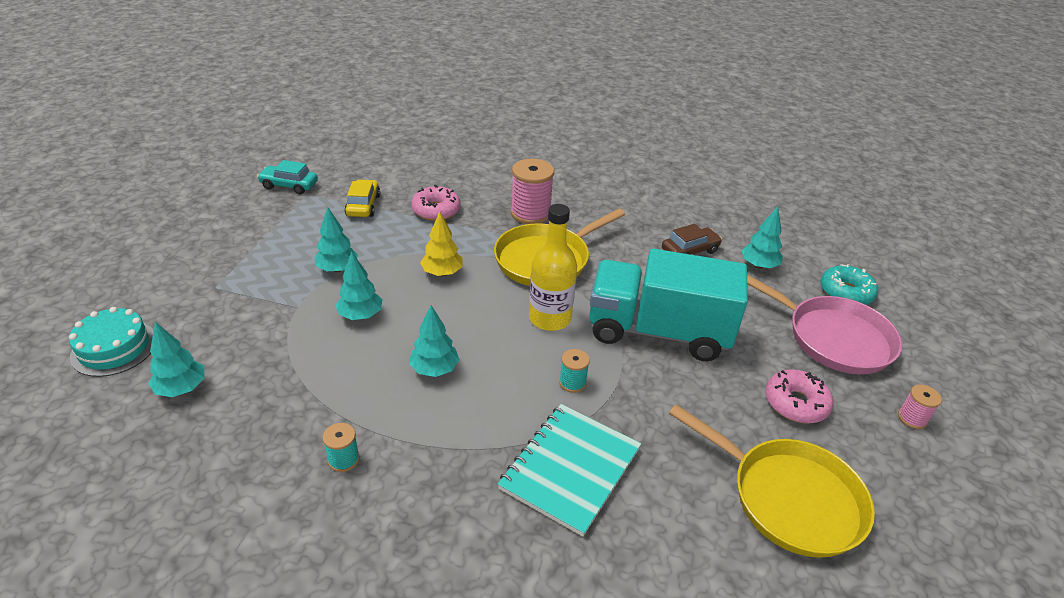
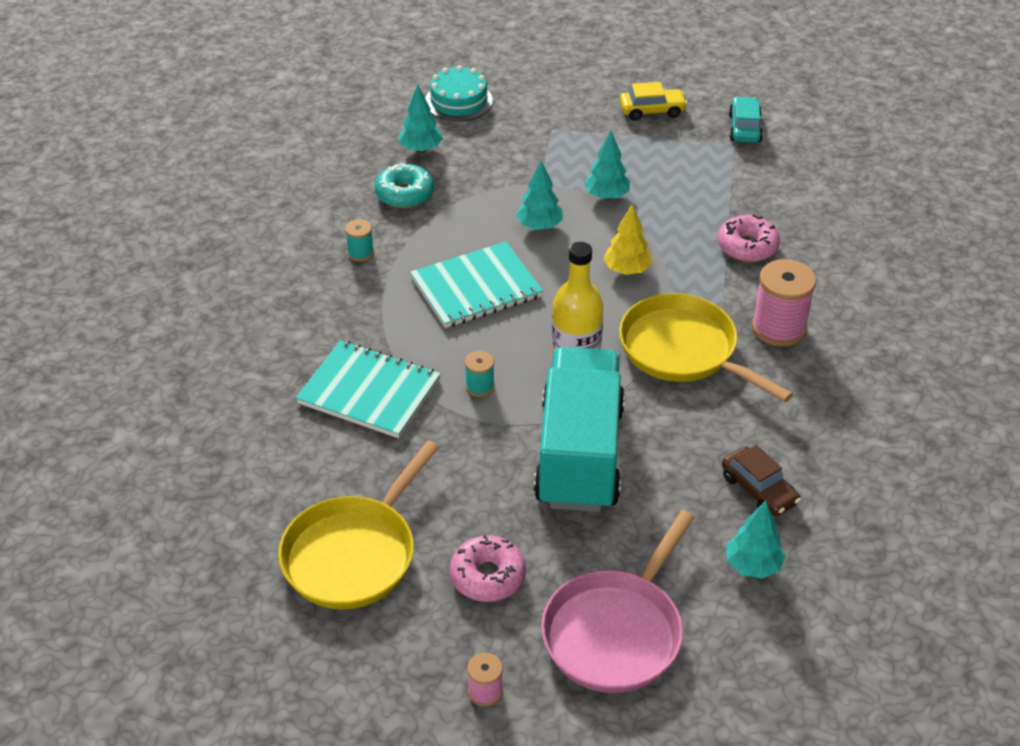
camera: 85 degrees right, 5 degrees up
yellow car [345,179,380,217] -> yellow car moved to [620,82,688,121]
turquoise tree [409,305,460,377] -> turquoise notebook [410,242,543,328]
turquoise donut [820,264,878,305] -> turquoise donut moved to [375,163,434,208]

